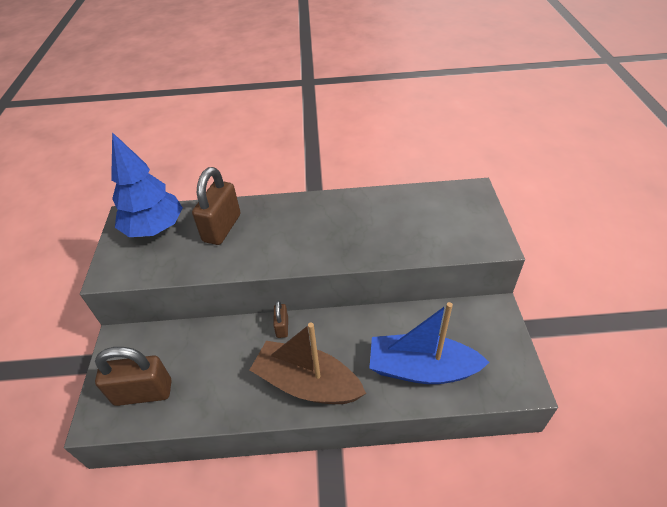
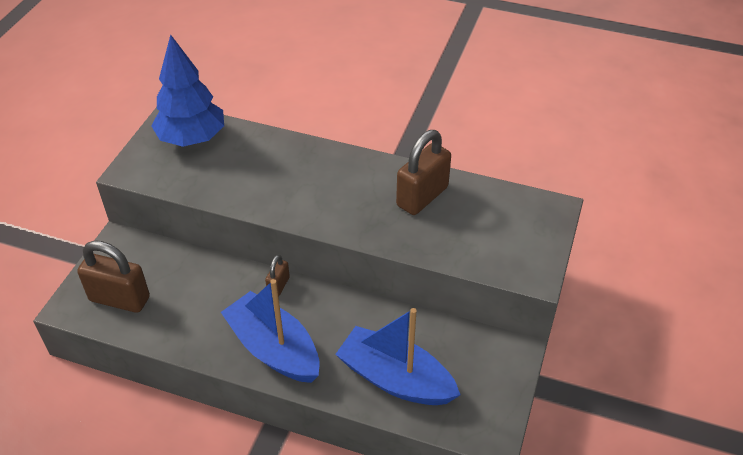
camera: 20 degrees right, 0 degrees up
brown padlock [192,167,240,245] -> brown padlock moved to [396,130,451,215]
brown boat [250,323,366,404] -> blue boat [221,279,319,383]

